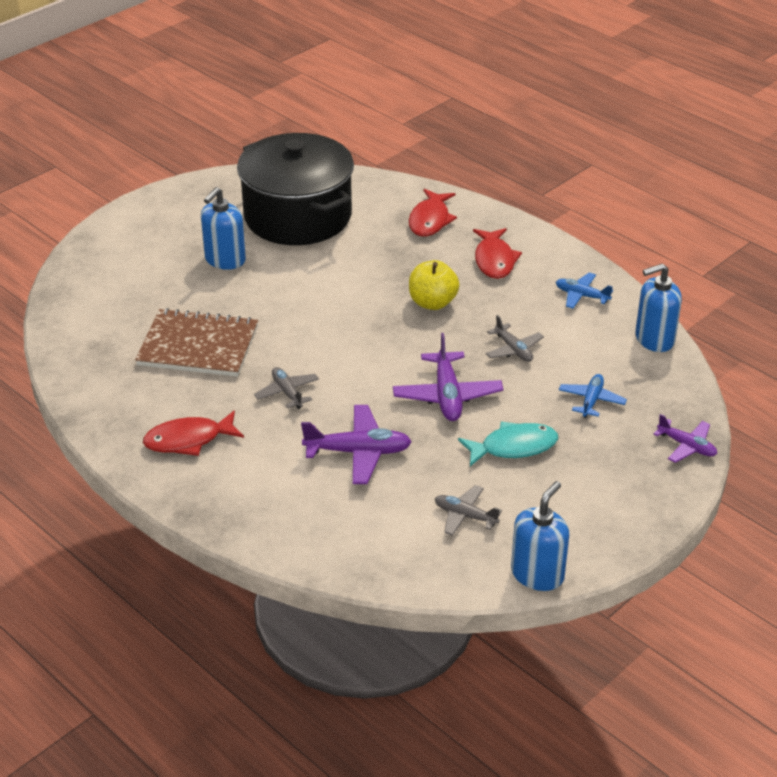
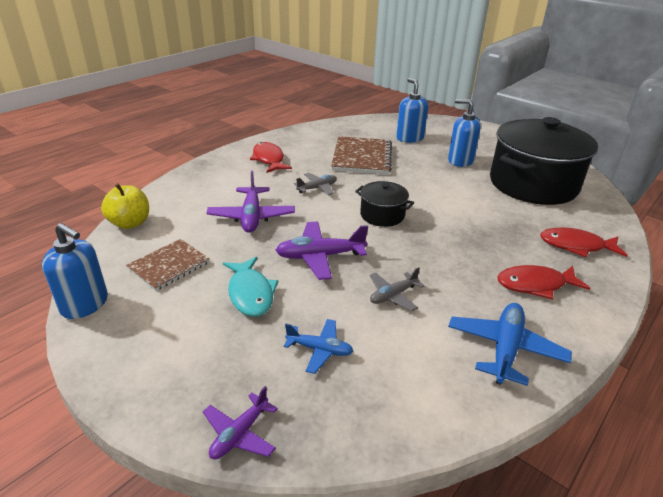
camera: 85 degrees right, 5 degrees down
yellow apple [409,260,459,310] -> yellow apple moved to [101,183,149,229]
grey plane [435,485,502,536] -> brown notebook [126,239,210,291]
blue plane [556,273,613,309] -> blue plane [448,303,572,386], size x1.62
blue soap dispenser [635,263,682,352] -> blue soap dispenser moved to [396,78,428,143]
none -> black pot [355,181,414,227]

